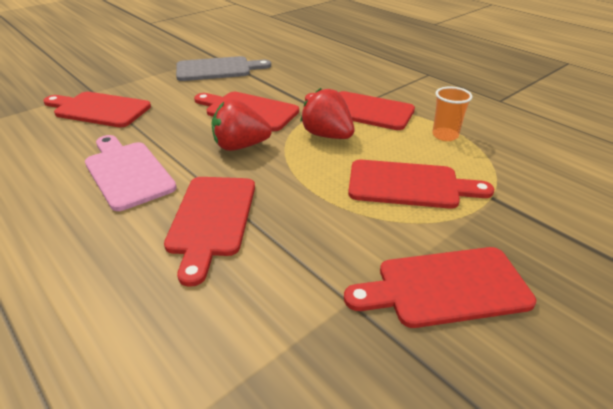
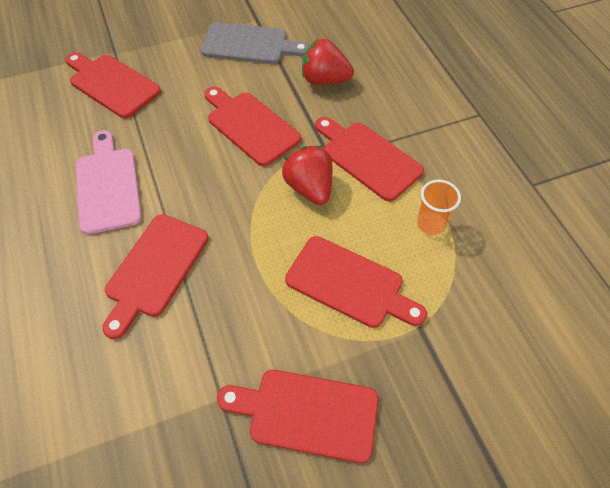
camera: 20 degrees right, 20 degrees up
red strawberry [211,99,272,151] -> red strawberry moved to [302,39,354,85]

